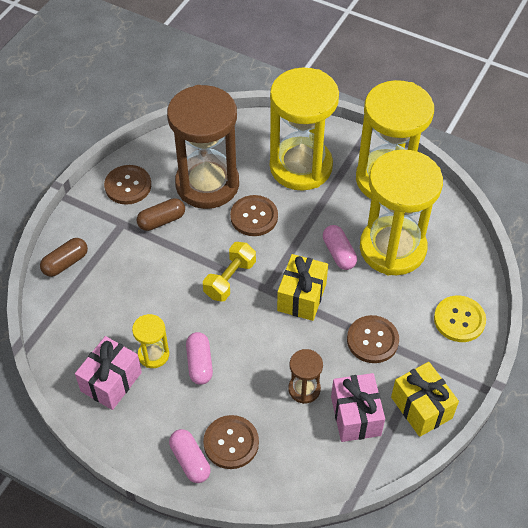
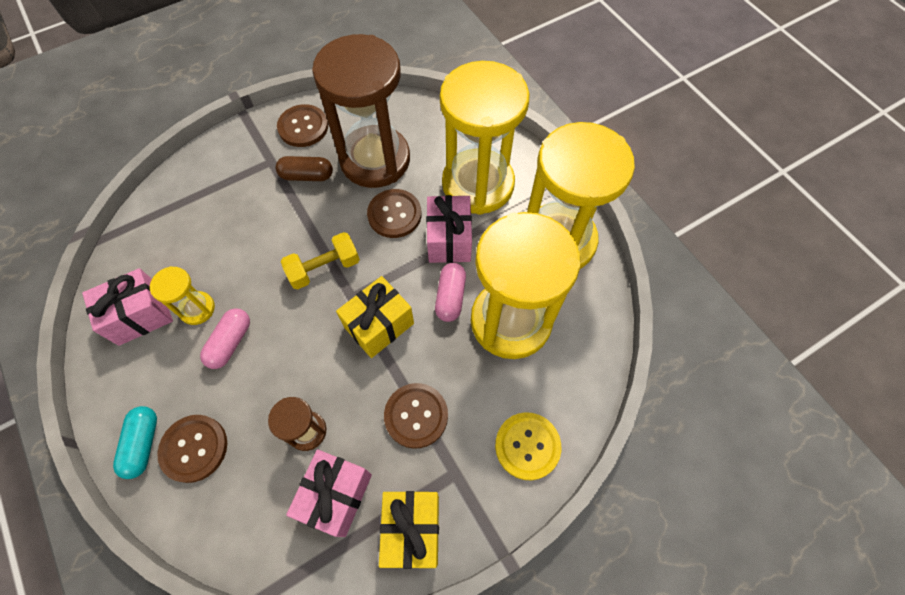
camera: 30 degrees right, 10 degrees up
brown capsule [40,238,88,277] -> none
pink capsule [169,429,211,483] -> turquoise capsule [113,406,157,479]
none -> pink gift [426,195,472,263]

